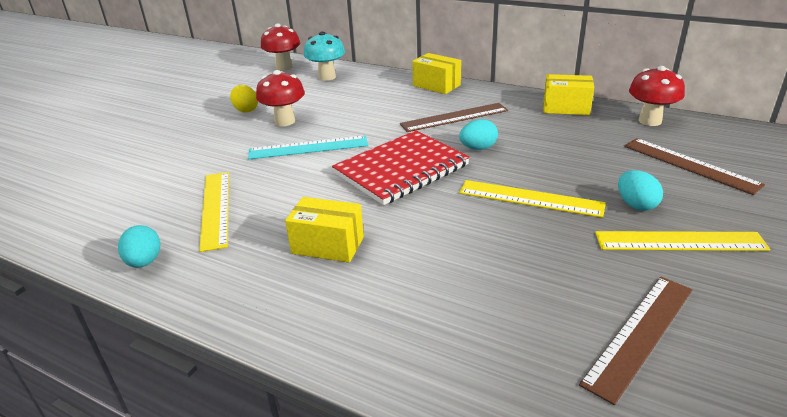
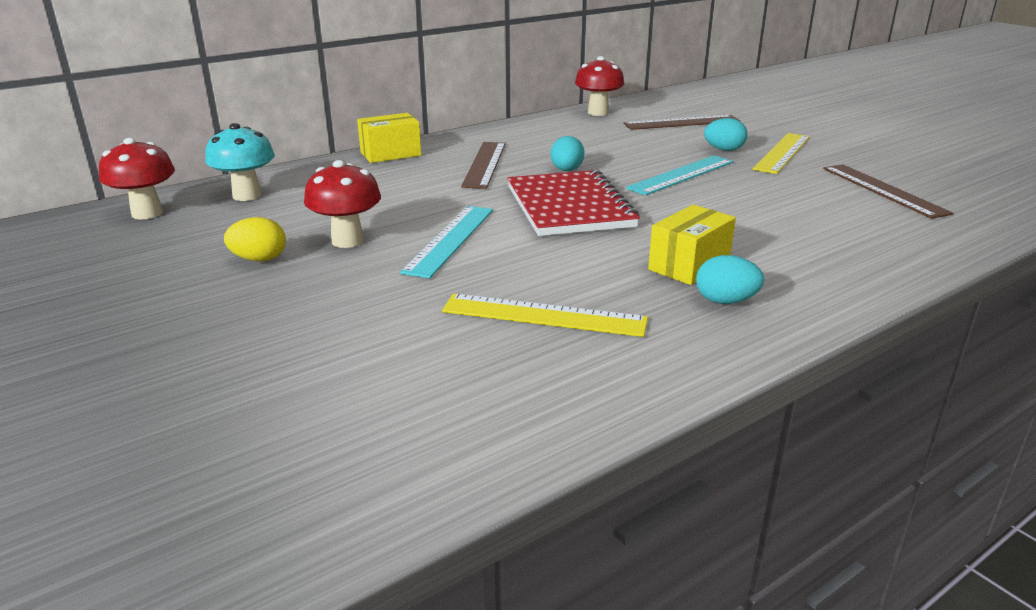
camera: 65 degrees left, 5 degrees down
turquoise egg [118,225,160,268] -> turquoise egg moved to [696,255,764,304]
yellow ruler [459,180,606,218] -> turquoise ruler [626,155,734,195]
yellow box [543,74,594,115] -> none

